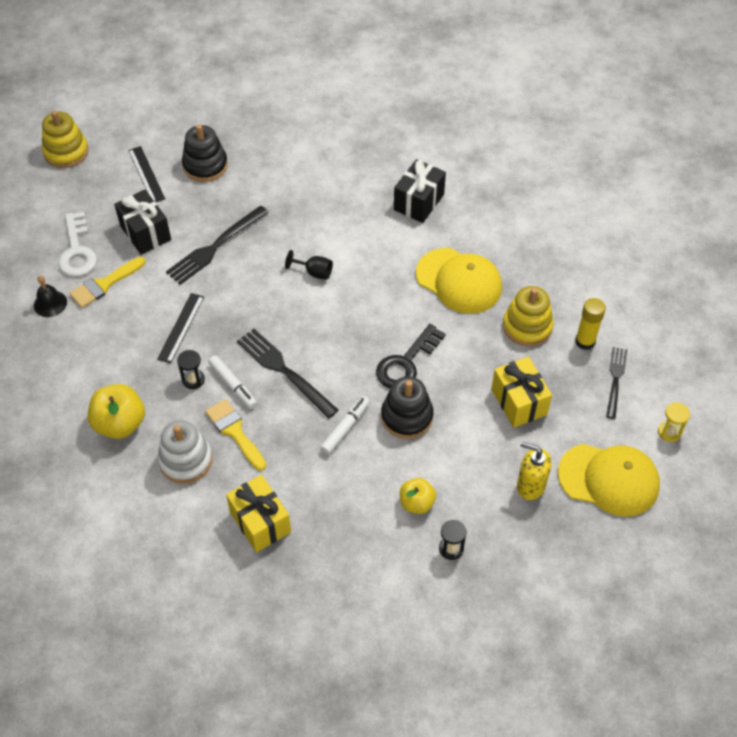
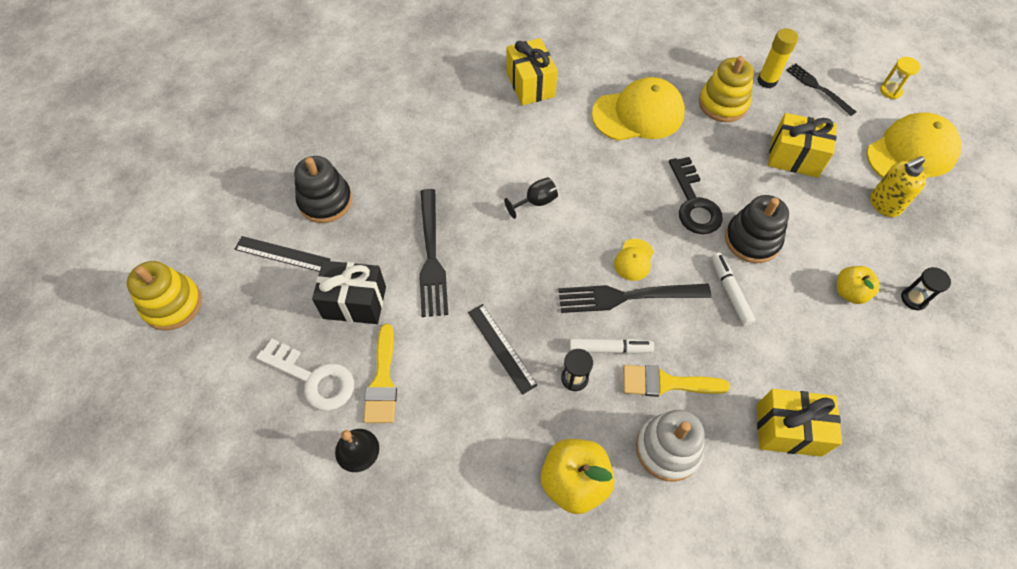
camera: 50 degrees left, 5 degrees up
black gift [394,159,446,223] -> yellow gift [506,38,558,105]
none -> yellow cap [614,239,654,281]

